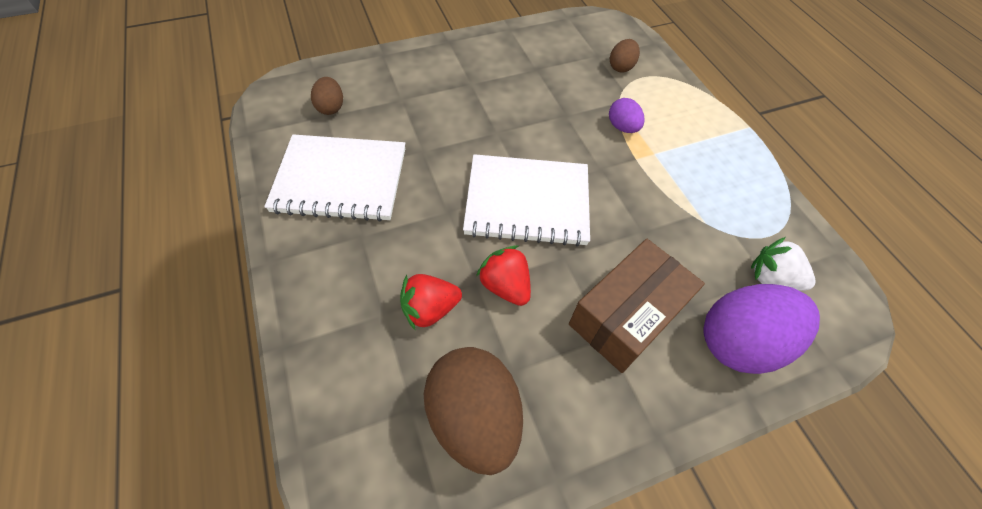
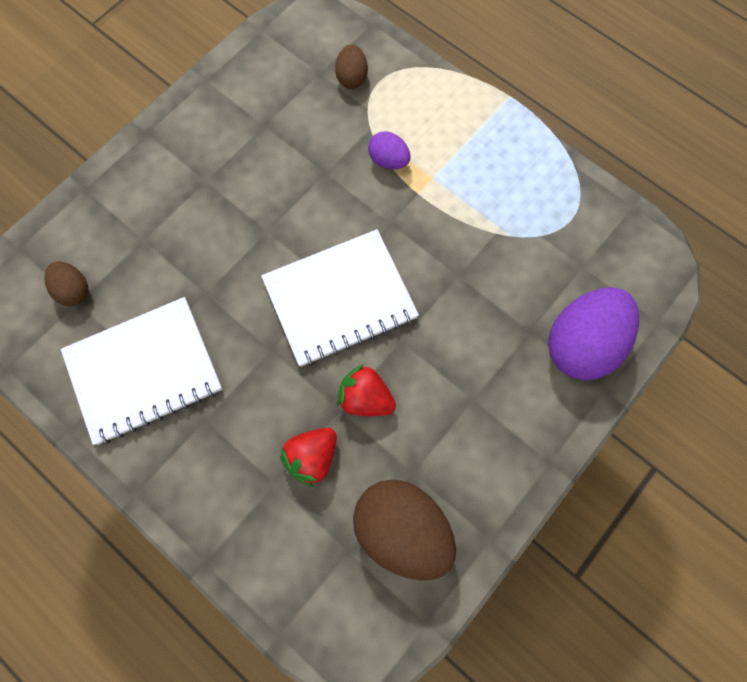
camera: 25 degrees left, 15 degrees up
brown box [569,239,705,373] -> none
white strawberry [751,237,815,291] -> none

